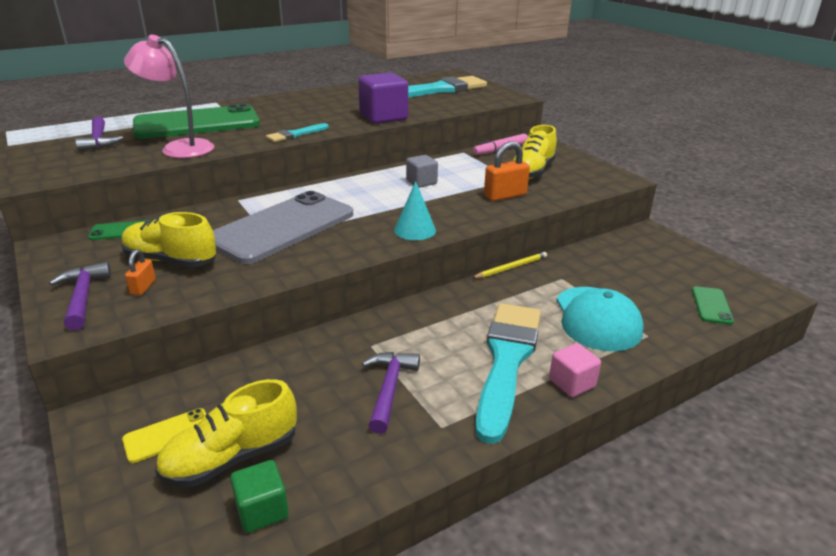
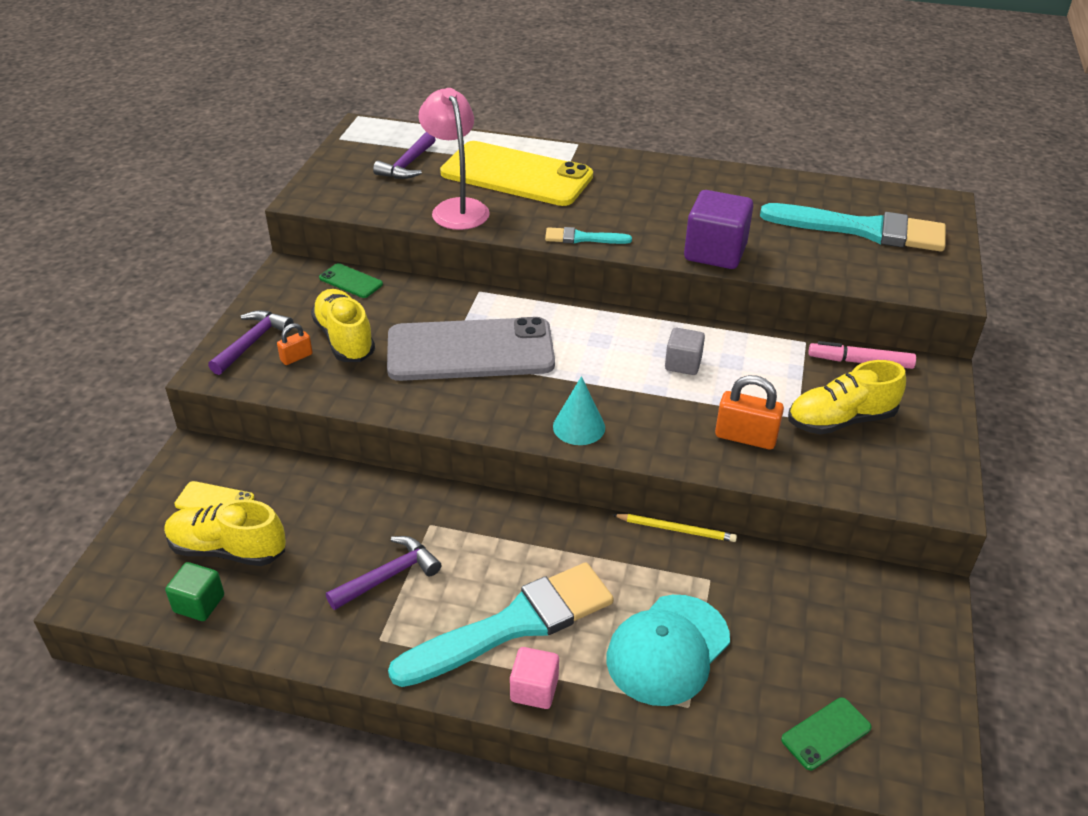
camera: 45 degrees right, 10 degrees up
green phone [133,103,260,139] -> yellow phone [440,141,593,206]

